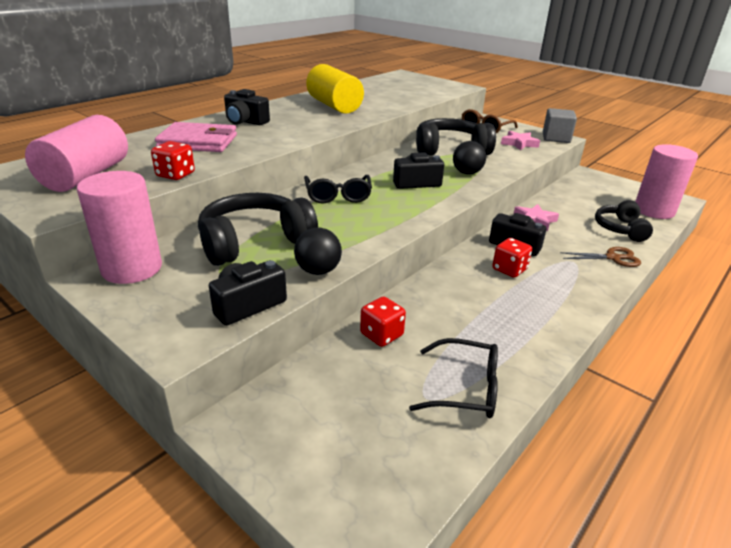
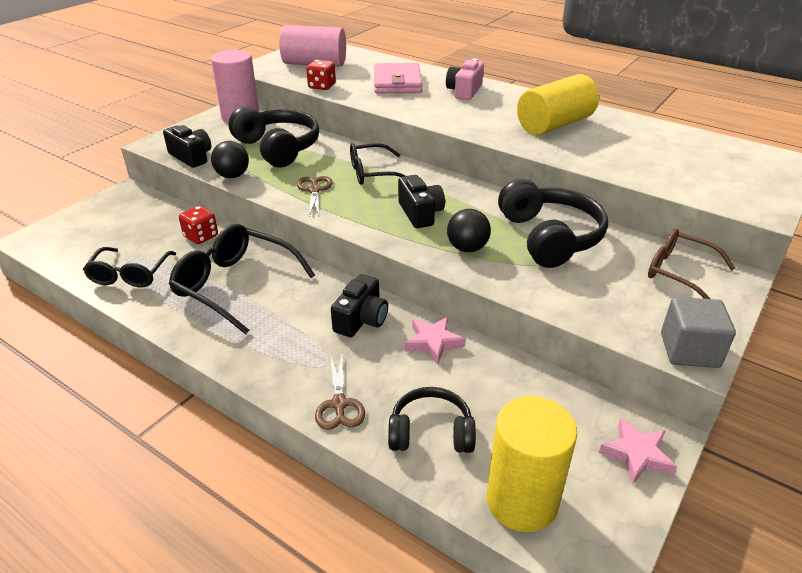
camera: 85 degrees right, 5 degrees up
black camera [224,89,270,125] -> pink camera [446,58,484,100]
red dice [492,238,532,278] -> none
pink star [501,131,540,150] -> pink star moved to [599,418,677,485]
pink cylinder [635,144,698,219] -> yellow cylinder [486,396,577,532]
none -> black glasses [169,224,315,334]
none -> brown scissors [297,176,333,216]

